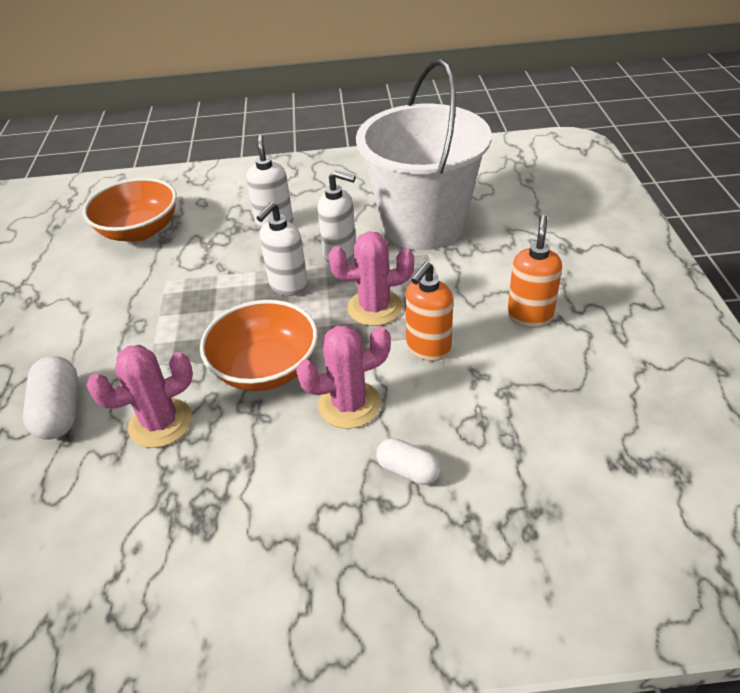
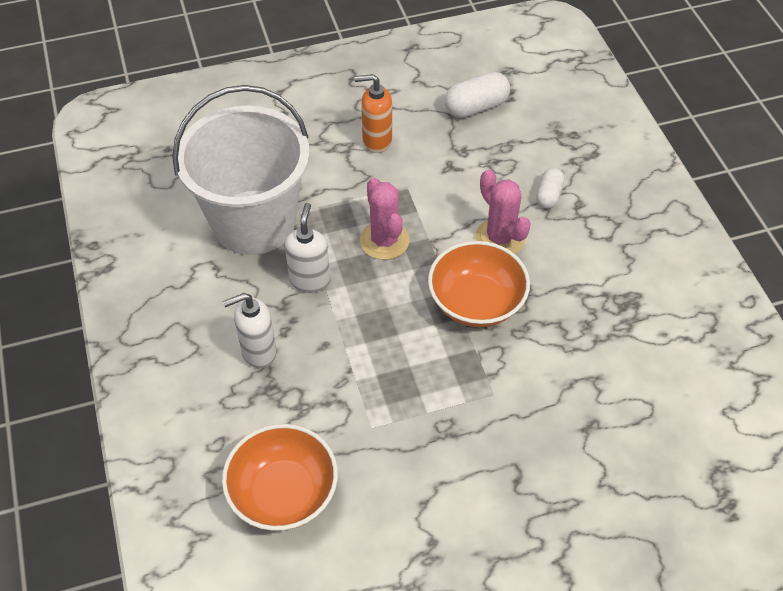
camera: 105 degrees left, 10 degrees up
white capsule [23,356,78,440] -> white capsule moved to [445,72,510,118]
pink cactus [86,345,193,448] -> none
white soap dispenser [256,202,308,296] -> none
orange soap dispenser [405,261,453,361] -> none

